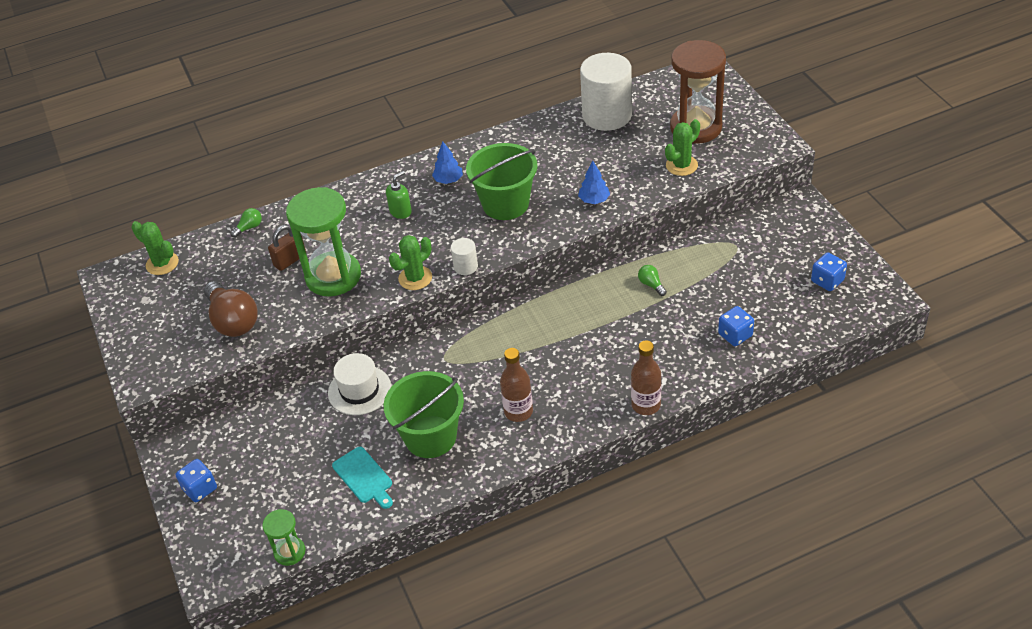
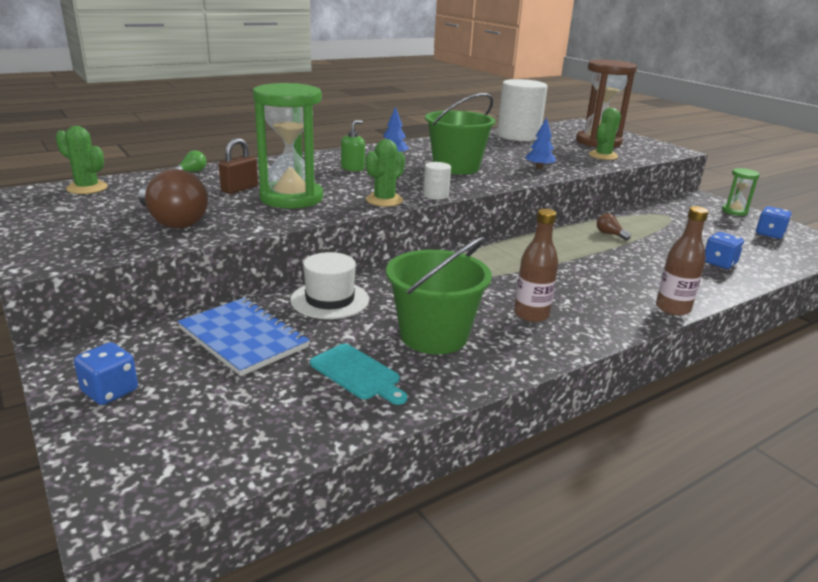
camera: 15 degrees left, 20 degrees down
green hourglass [262,509,306,566] -> green hourglass moved to [722,168,760,216]
green light bulb [638,265,667,296] -> brown light bulb [597,213,631,240]
none -> blue notebook [178,298,310,376]

